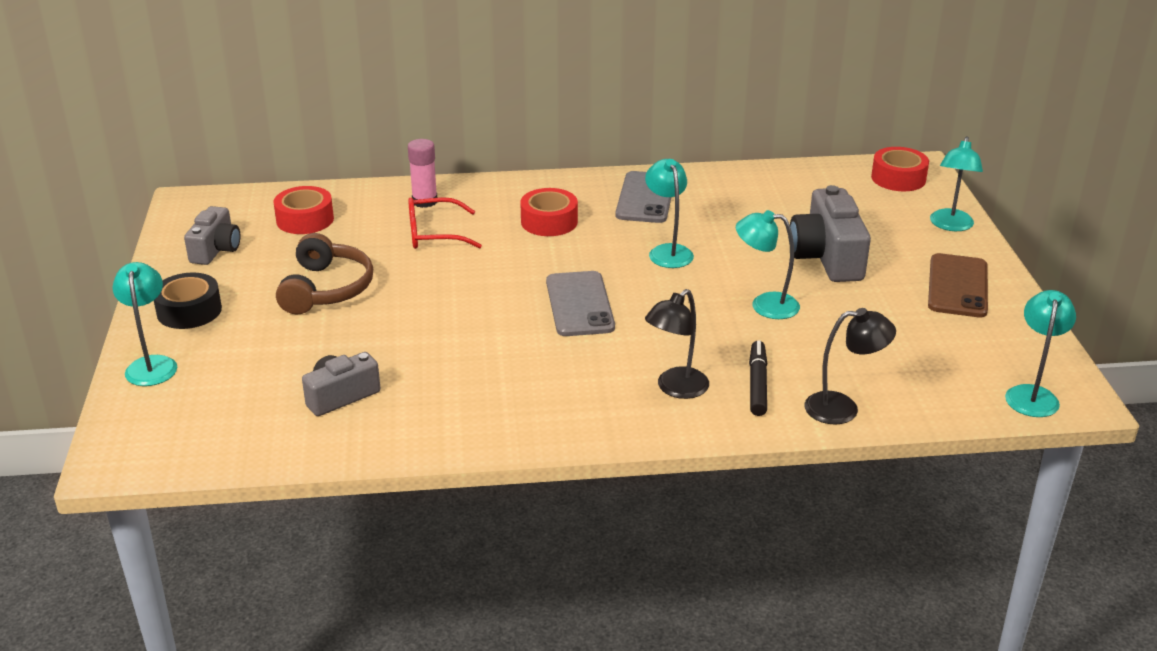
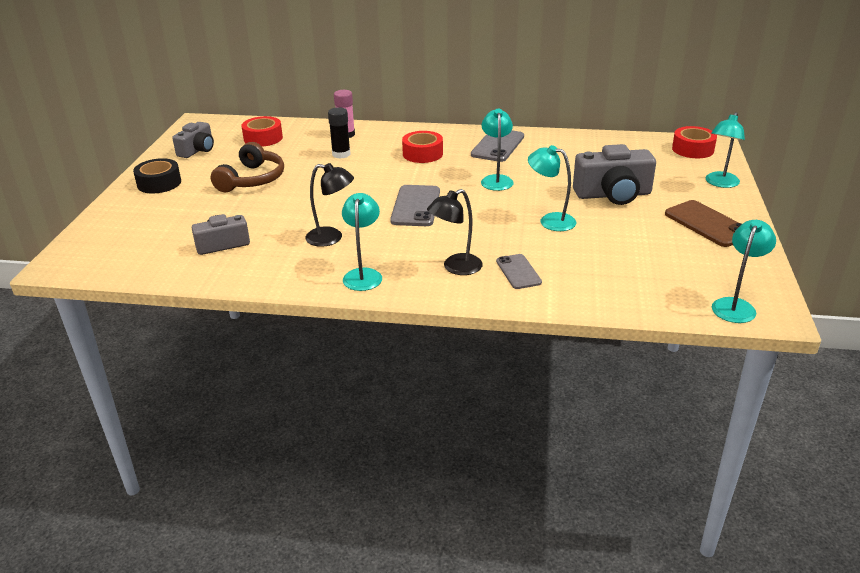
camera: 15 degrees right, 0 degrees up
turquoise lamp [112,262,177,386] -> turquoise lamp moved to [342,193,382,291]
red glasses [408,197,482,249] -> black glue stick [328,107,351,159]
black marker [749,340,767,416] -> grey phone [496,254,542,289]
grey camera [790,185,871,282] -> grey camera turned 105 degrees counterclockwise [573,144,656,205]
black lamp [804,308,896,425] -> black lamp moved to [306,163,354,247]
brown phone [928,253,988,318] -> brown phone turned 60 degrees counterclockwise [665,200,742,247]

